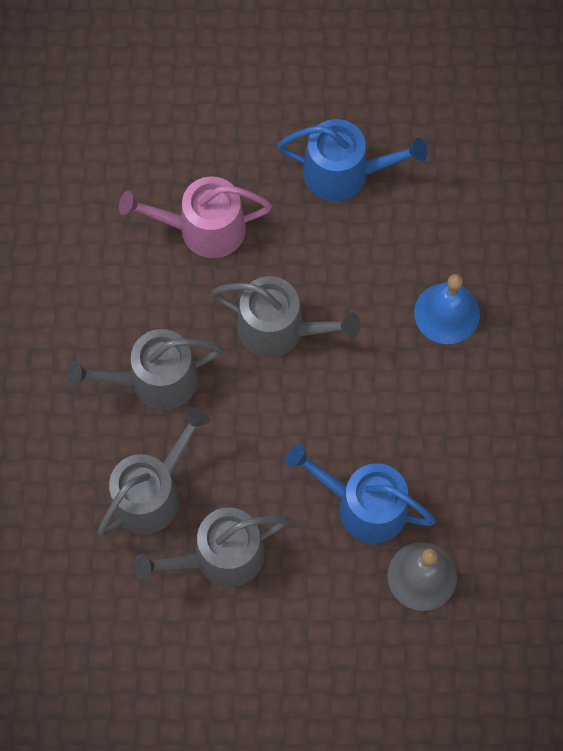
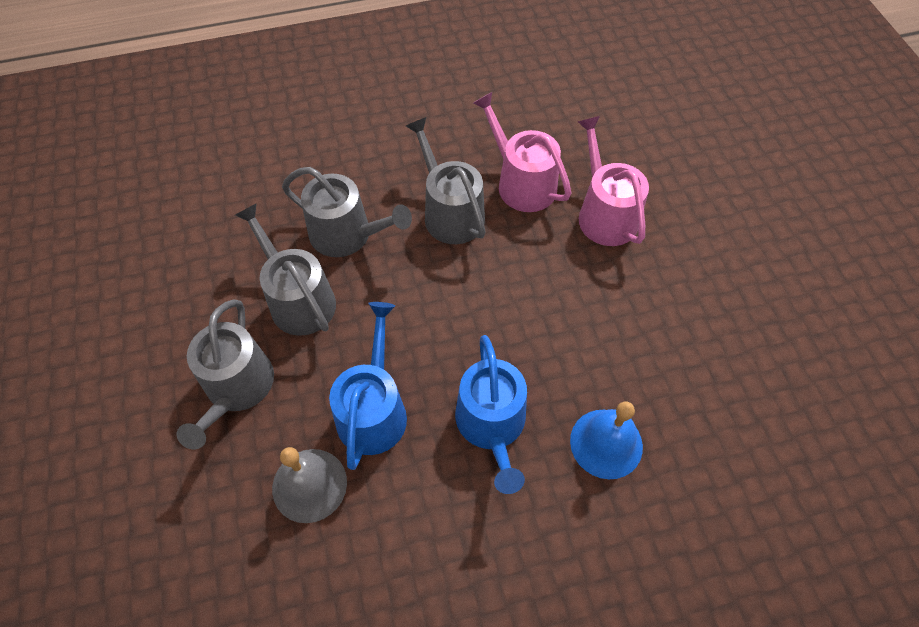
camera: 75 degrees right, 10 degrees down
grey watering can [212,276,360,357] -> grey watering can moved to [177,299,274,450]
blue watering can [278,119,427,201] -> blue watering can moved to [455,335,527,494]
none -> pink watering can [473,92,571,212]

